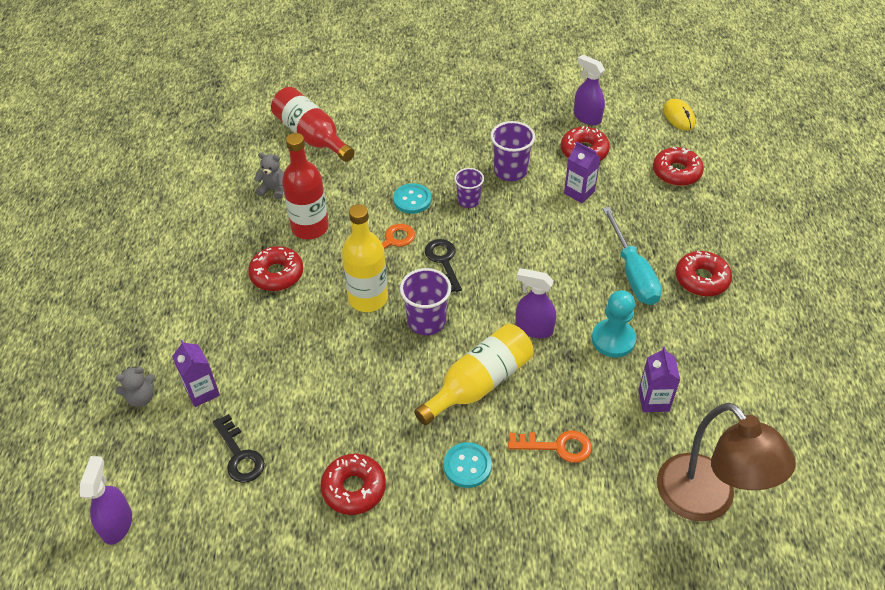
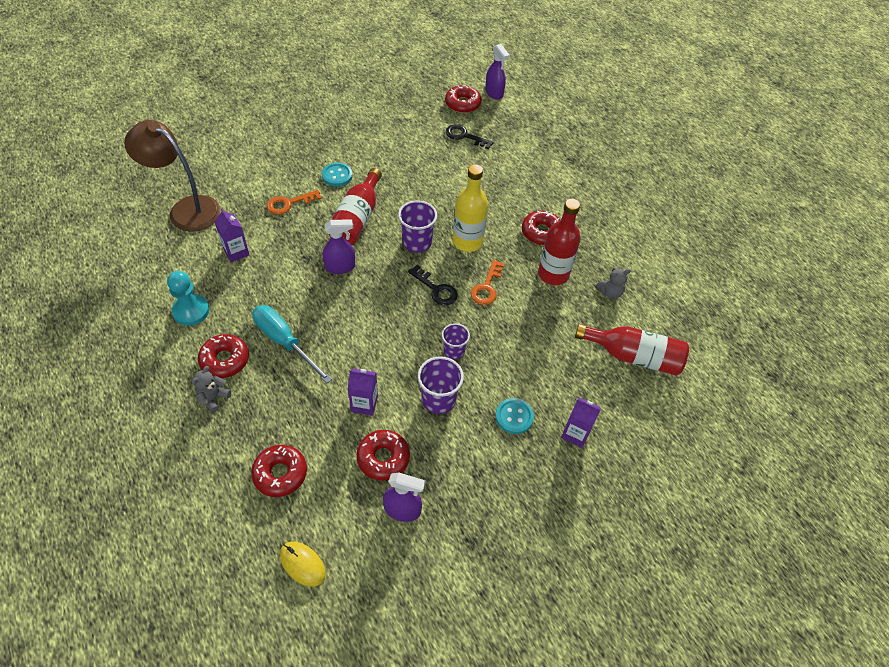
camera: 145 degrees right, 5 degrees up
grey teddy bear [115,367,155,407] -> grey teddy bear moved to [192,366,231,413]
purple carton [172,340,220,407] -> purple carton moved to [561,398,601,448]
red donut [320,454,386,515] -> red donut moved to [445,85,482,113]
turquoise button [393,183,431,214] -> turquoise button moved to [495,398,534,434]
yellow bottle [414,324,533,426] -> red bottle [328,168,382,245]
turquoise pawn [592,290,636,358] -> turquoise pawn moved to [167,271,209,326]

